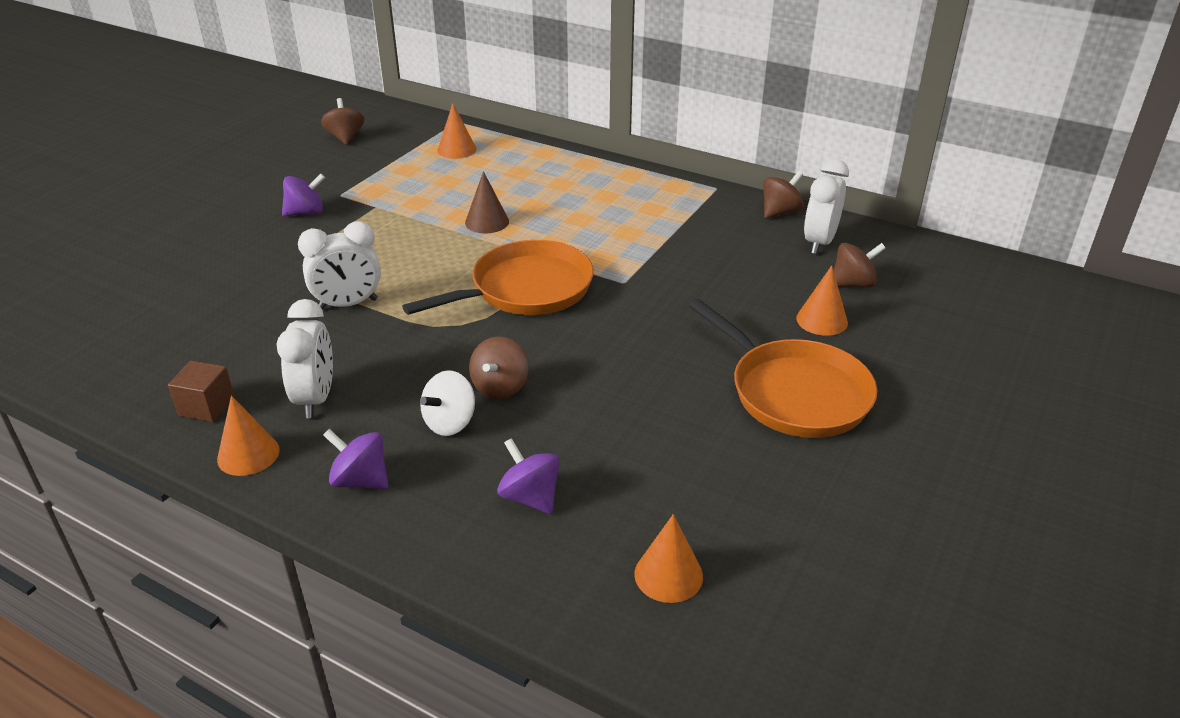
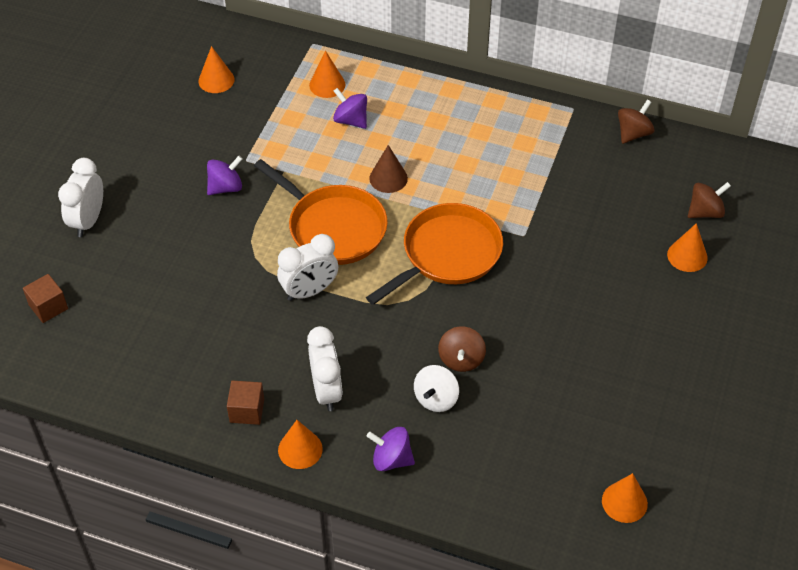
camera: 10 degrees left, 15 degrees up
brown spinning top [321,98,364,145] -> orange cone [198,46,235,93]
purple spinning top [497,438,560,514] -> purple spinning top moved to [333,88,367,129]
orange pan [689,299,877,438] -> orange pan moved to [254,159,388,265]
white clock [804,159,849,254] -> white clock moved to [58,158,103,237]
none -> brown cube [23,274,68,323]

